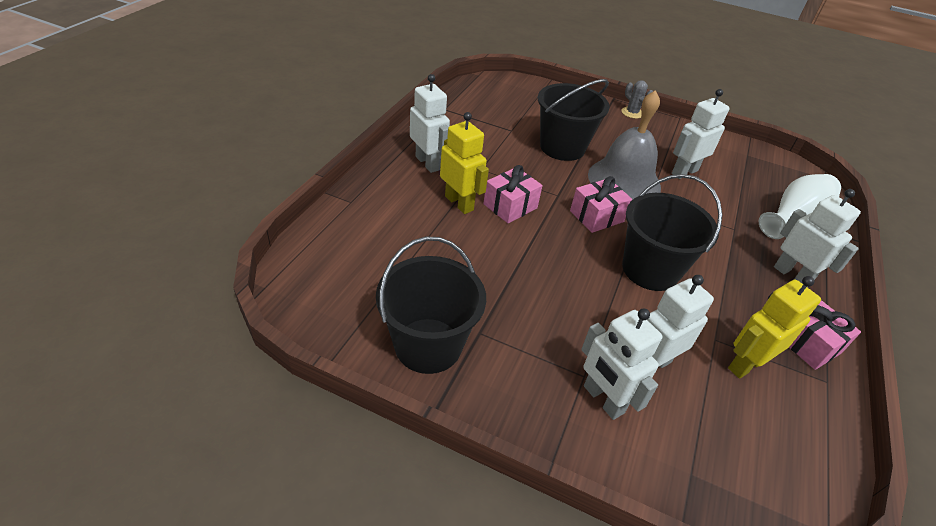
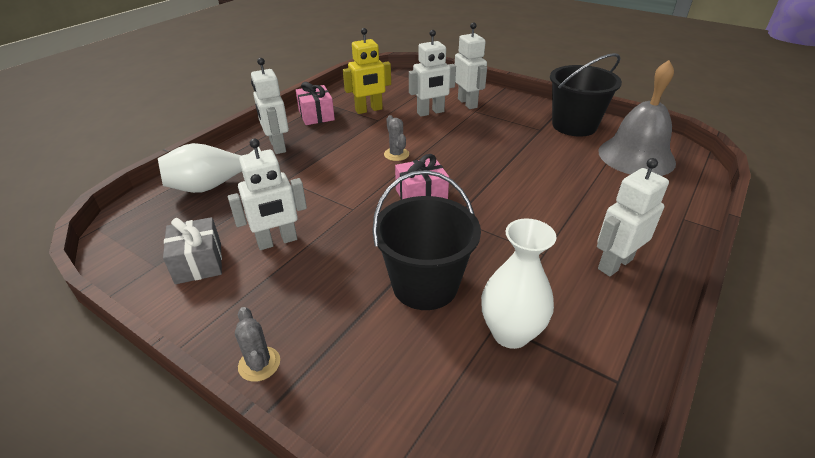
camera: 165 degrees left, 5 degrees down
white robot [410,74,450,173] -> white robot turned 75 degrees clockwise [597,158,669,276]
yellow robot [440,112,489,214] -> none
pink gift [483,165,543,224] -> none
grey bell [588,90,661,200] -> grey bell moved to [598,60,676,176]
black bucket [622,174,723,291] -> grey cactus [384,115,409,161]
none -> grey gift [163,217,222,284]
none -> white vase [481,218,557,349]

